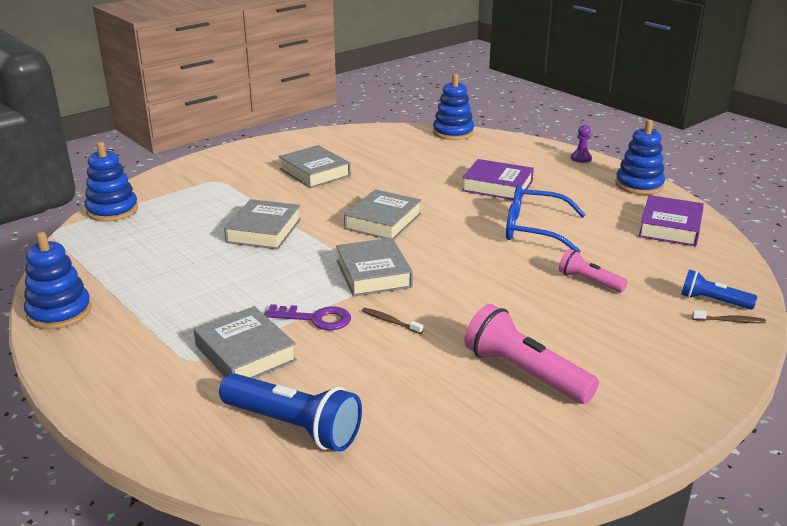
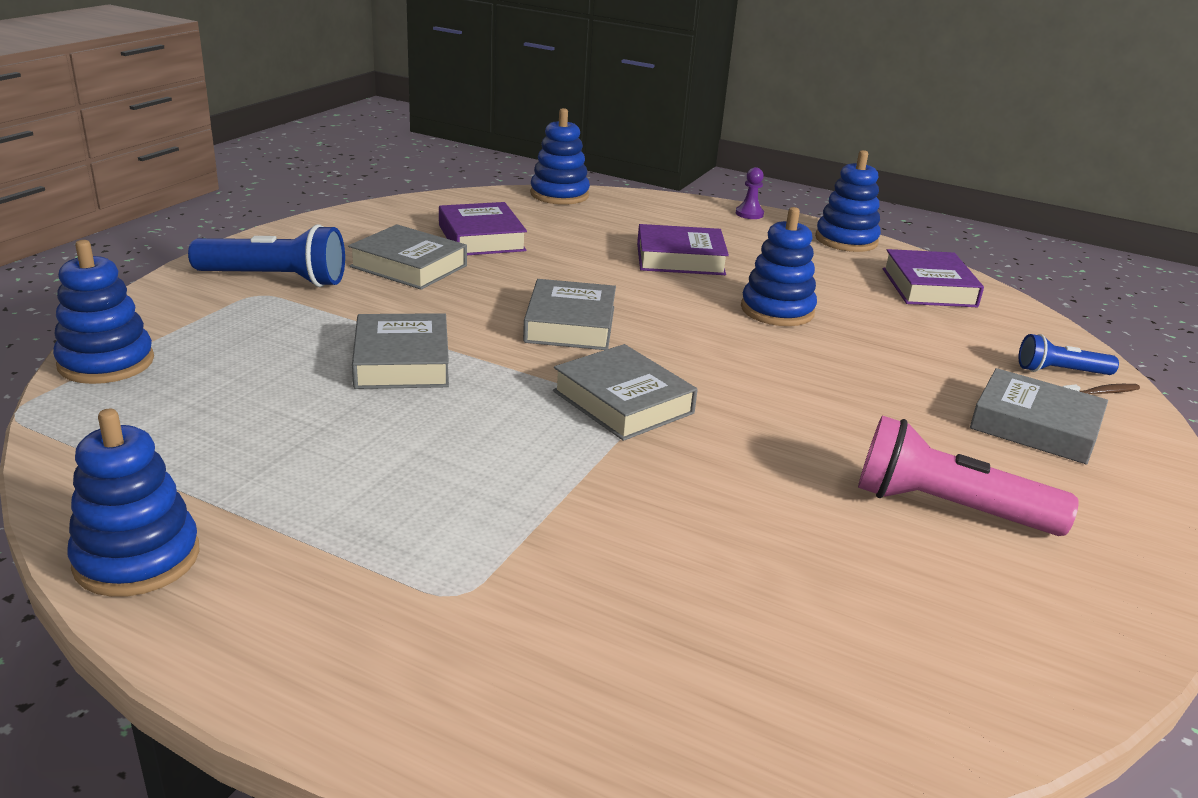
camera: 25 degrees left, 0 degrees up
grey book [194,306,297,379] -> grey book moved to [970,368,1108,465]
blue flashlight [219,373,362,452] -> blue flashlight moved to [188,224,345,287]
purple key [264,304,351,330] -> none
brown toothbrush [362,308,423,334] -> none
blue glasses [506,185,586,253] -> blue stacking toy [741,207,817,326]
pink flashlight [559,249,628,292] -> none
none -> purple book [439,202,527,255]

